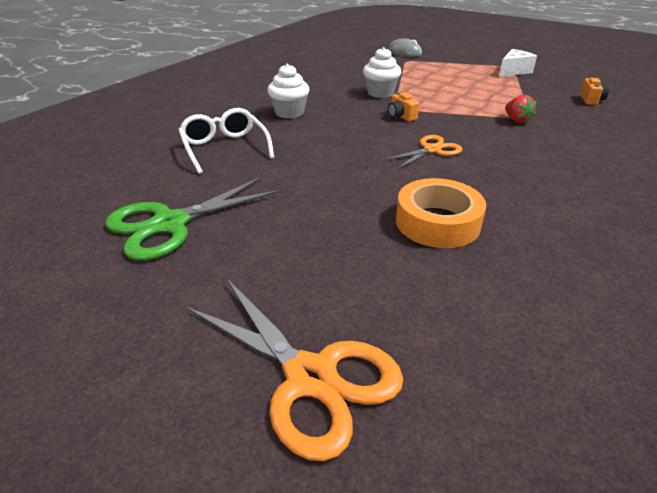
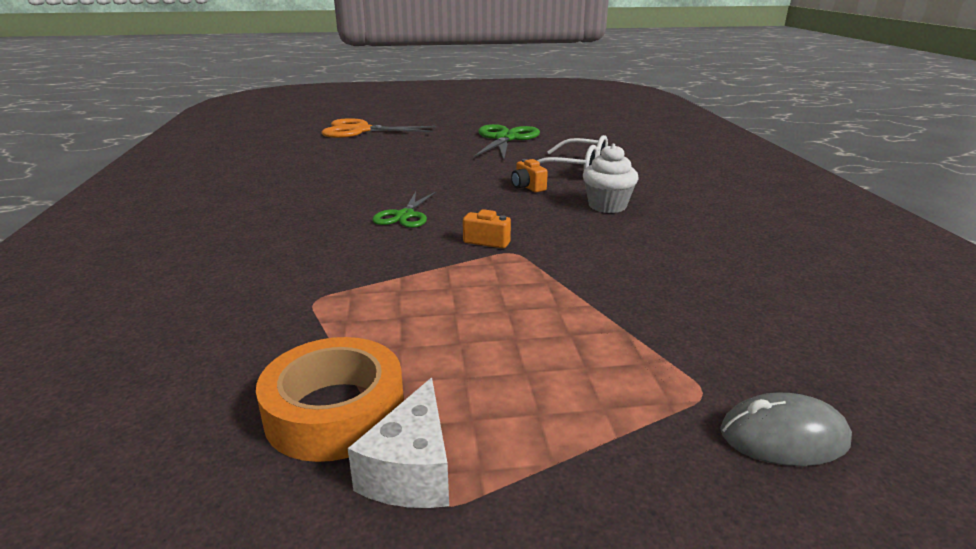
camera: 140 degrees right, 10 degrees down
white cupcake [363,47,401,98] -> none
orange scissors [384,135,462,169] -> green scissors [372,192,436,228]
orange tape [396,178,486,248] -> orange tape moved to [256,337,404,462]
red strawberry [505,95,536,123] -> none
orange camera [580,78,609,105] -> orange camera moved to [511,159,548,192]

